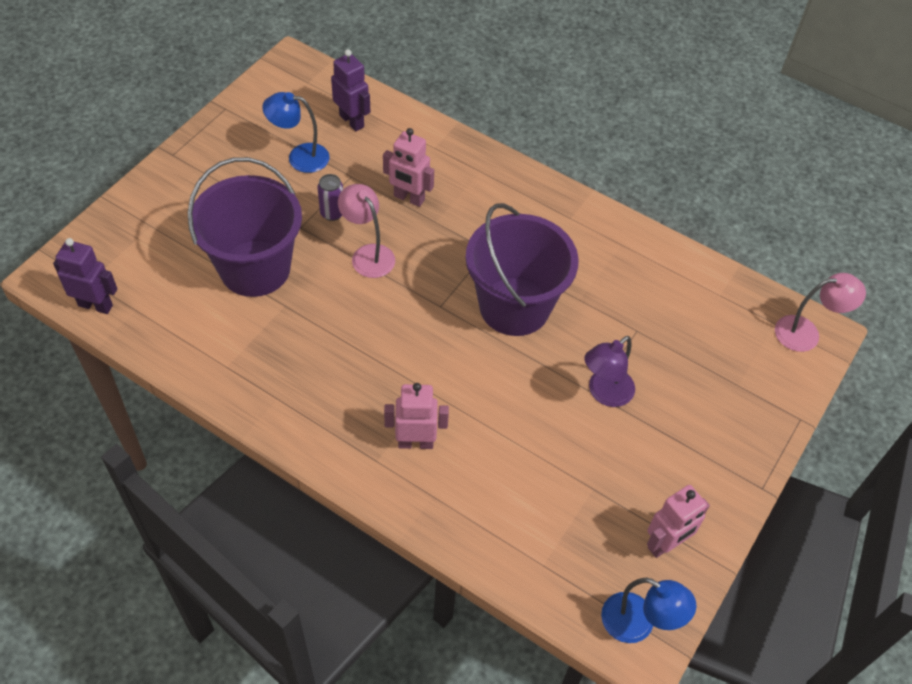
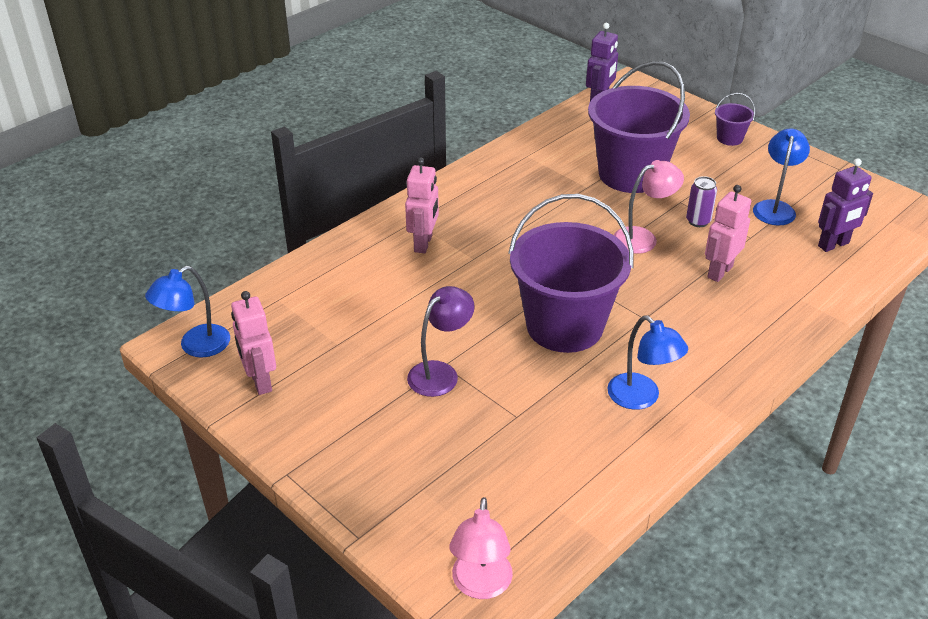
camera: 105 degrees right, 15 degrees down
purple lamp [584,336,635,407] -> purple lamp turned 75 degrees clockwise [407,286,475,397]
none -> blue lamp [607,316,688,410]
none -> purple bucket [715,93,755,146]

